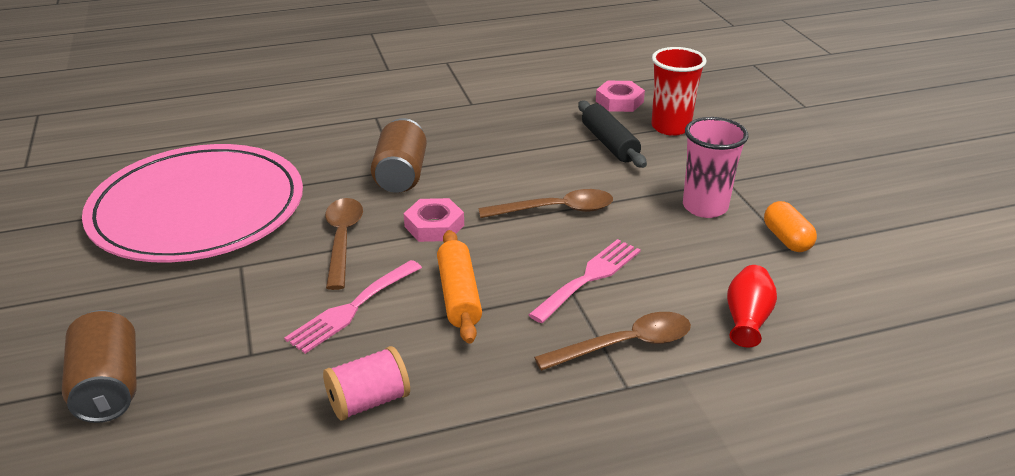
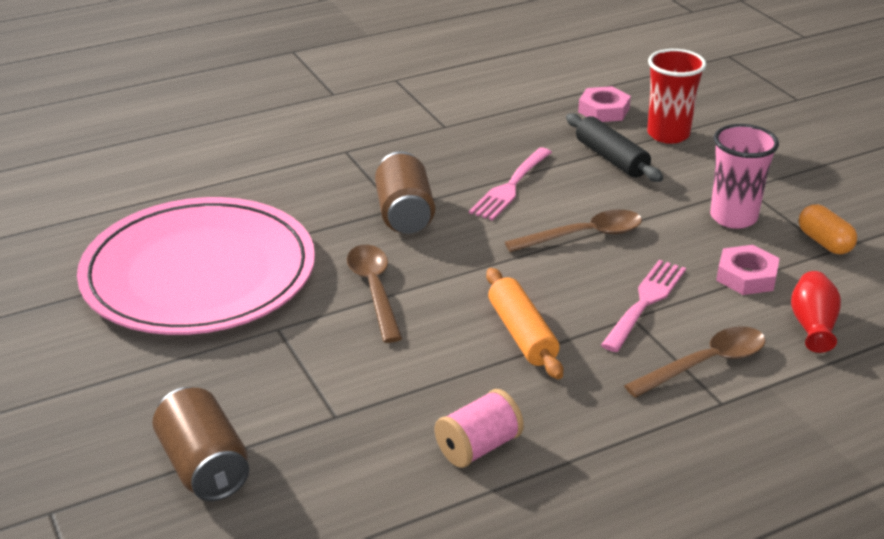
camera: 10 degrees left, 0 degrees up
pink fork [284,260,422,354] -> pink fork moved to [469,148,552,221]
pink nut [404,198,464,242] -> pink nut moved to [716,245,780,295]

